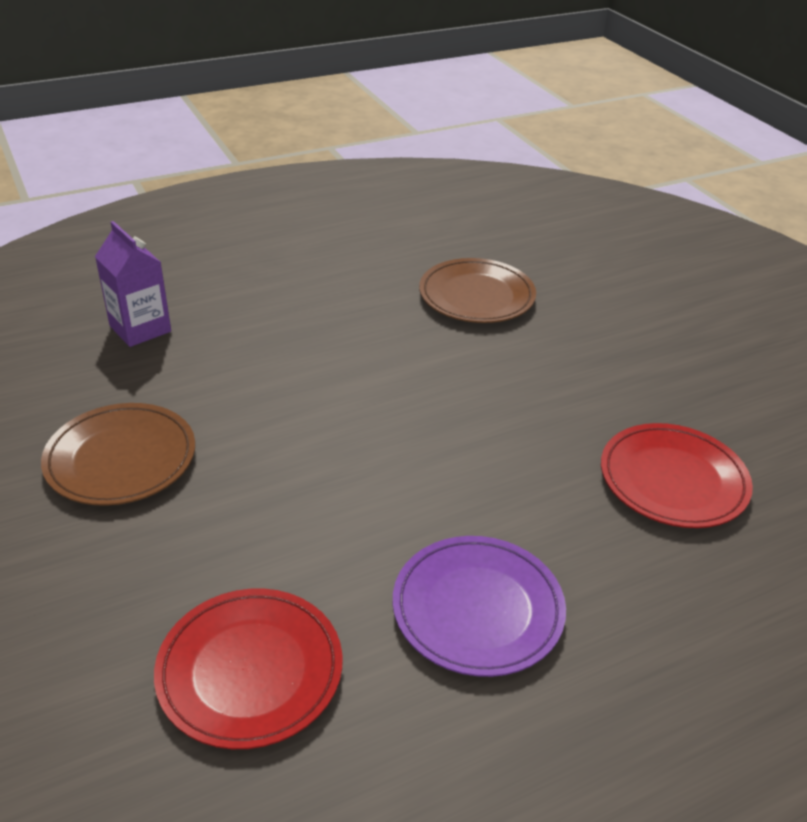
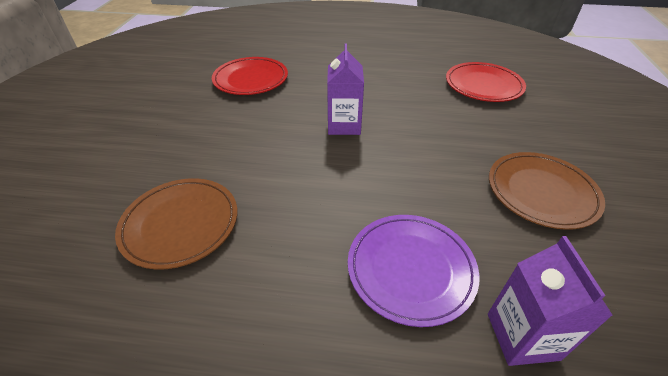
camera: 145 degrees left, 5 degrees up
purple plate [393,536,566,677] -> purple plate moved to [348,215,479,327]
none -> purple carton [327,44,364,135]

